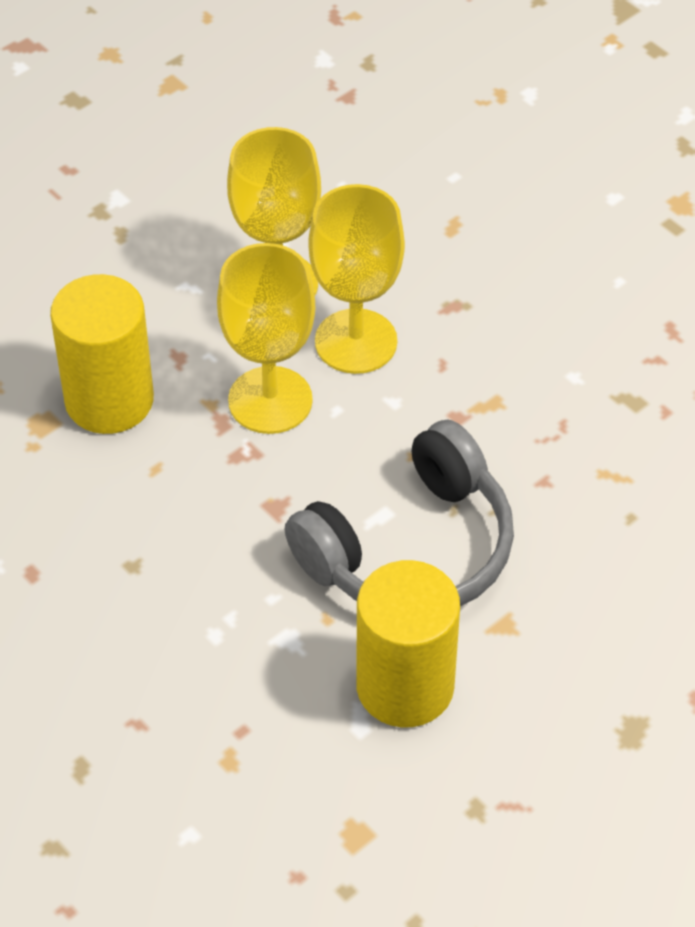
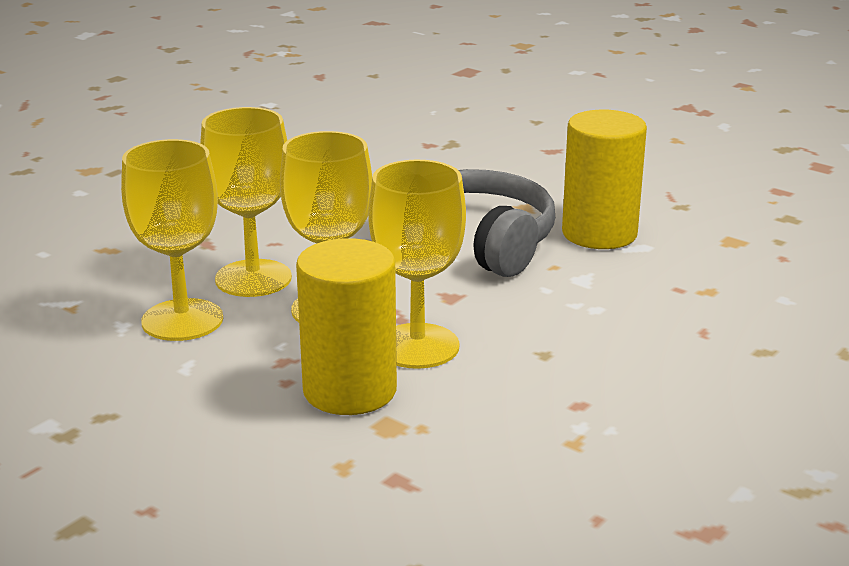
camera: 100 degrees left, 25 degrees down
none -> yellow goblet [368,160,466,369]

